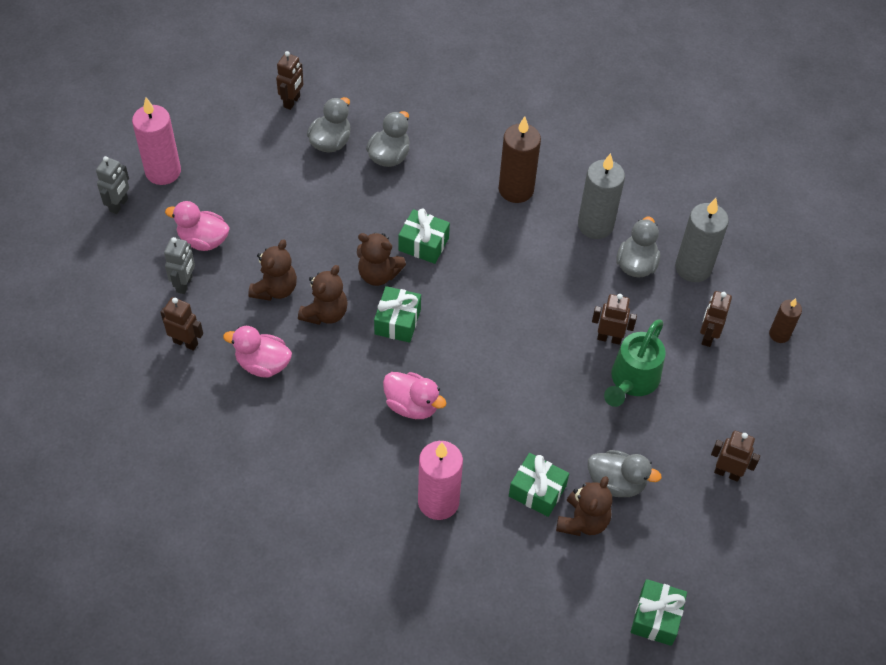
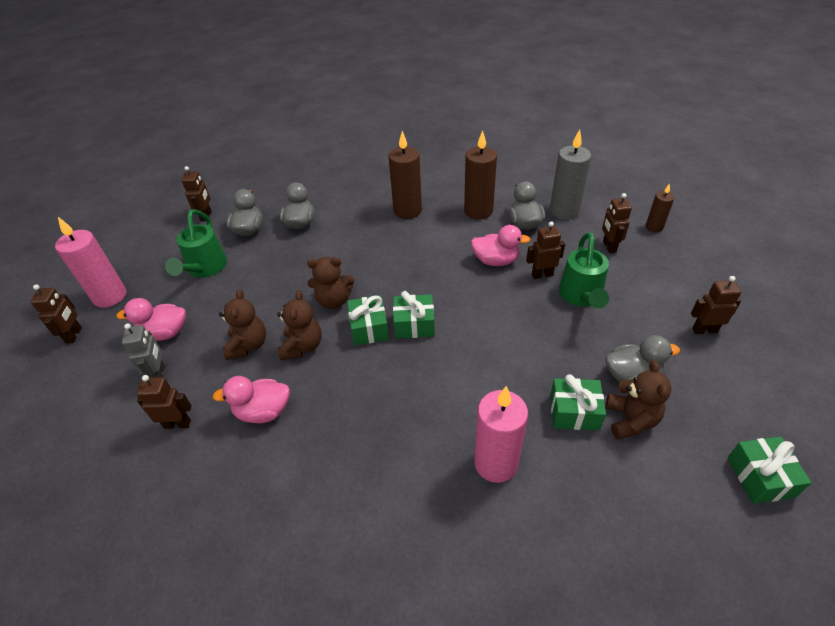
camera: 20 degrees left, 10 degrees down
grey robot [96,156,129,214] -> brown robot [30,285,82,343]
pink duck [383,372,446,419] -> pink duck moved to [471,225,531,266]
green gift [398,209,450,264] -> green gift moved to [393,291,435,339]
grey candle [578,153,625,239] -> brown candle [464,130,497,220]
none -> green watering can [165,209,227,278]

